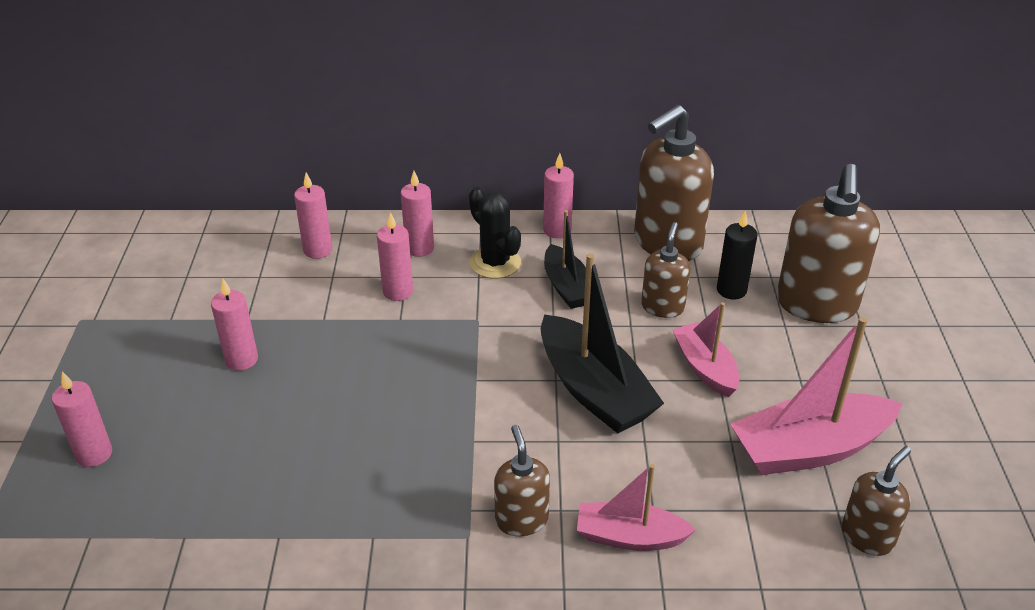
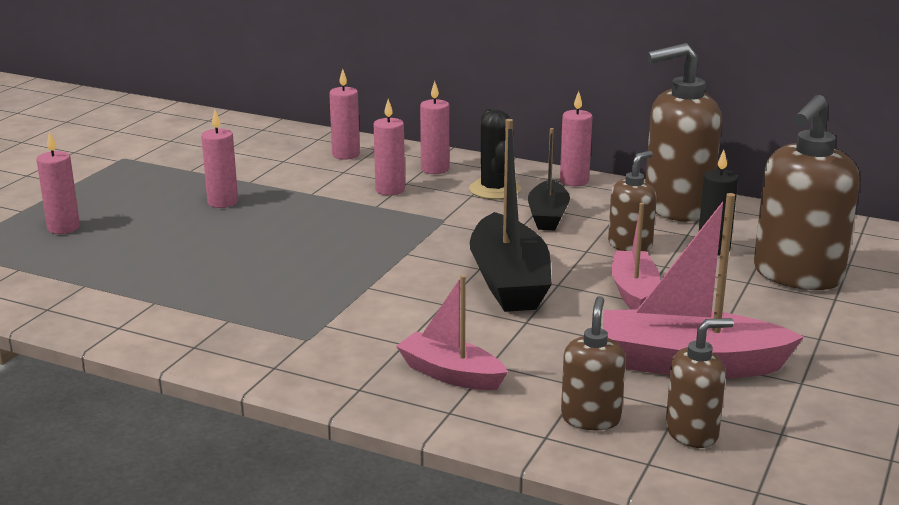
camera: 25 degrees right, 15 degrees down
brown soap dispenser [494,425,550,536] -> brown soap dispenser moved to [561,296,626,430]

